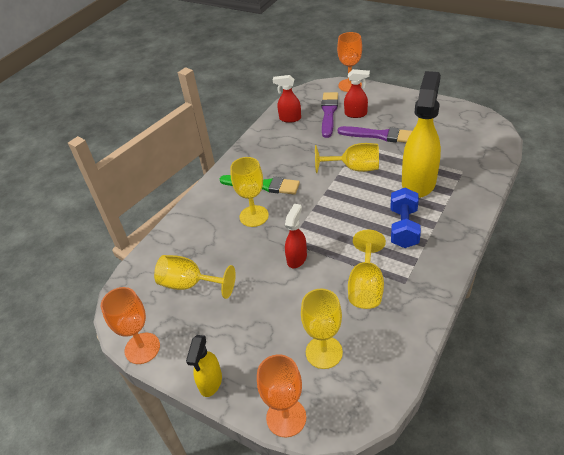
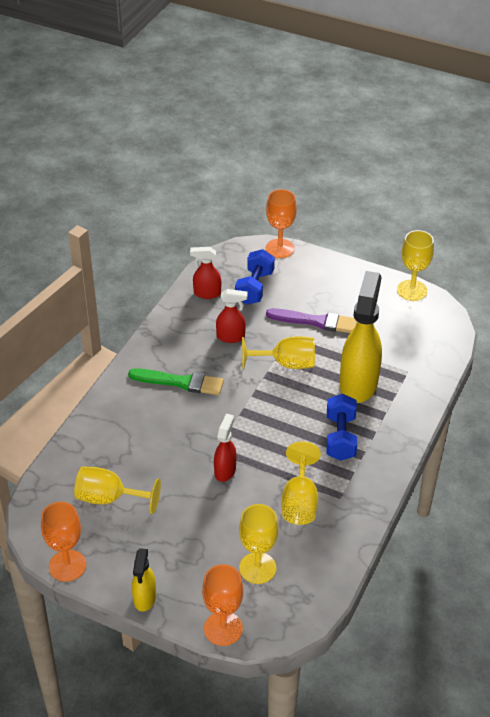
camera: 10 degrees left, 0 degrees up
yellow goblet [230,157,269,227] -> yellow goblet moved to [397,230,434,301]
purple brush [321,92,338,138] -> blue dumbbell [235,249,275,305]
red spray bottle [344,69,370,118] -> red spray bottle moved to [216,289,248,343]

